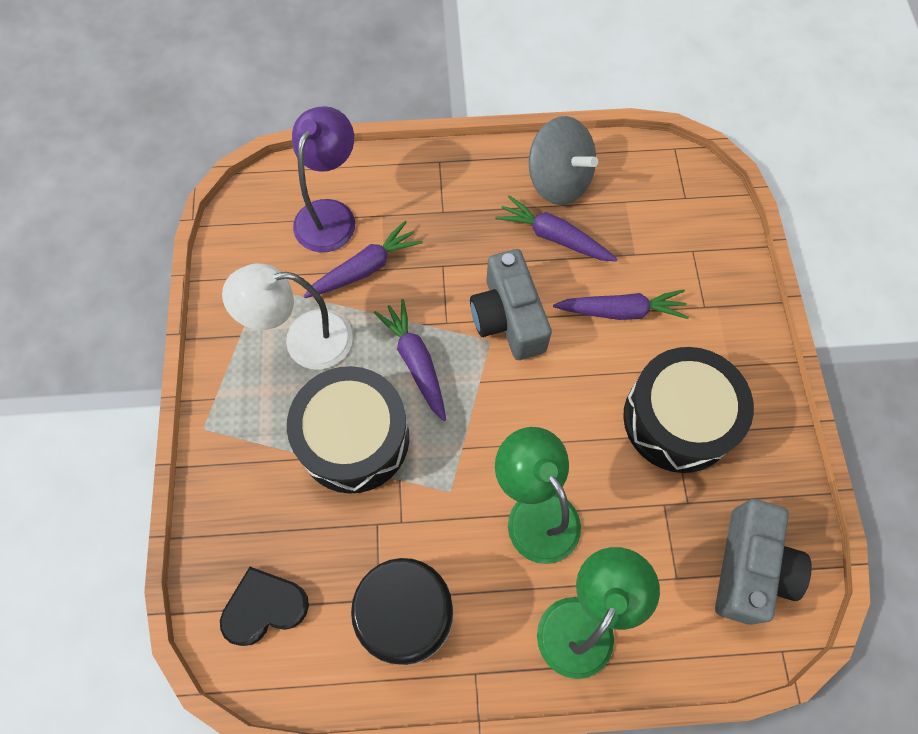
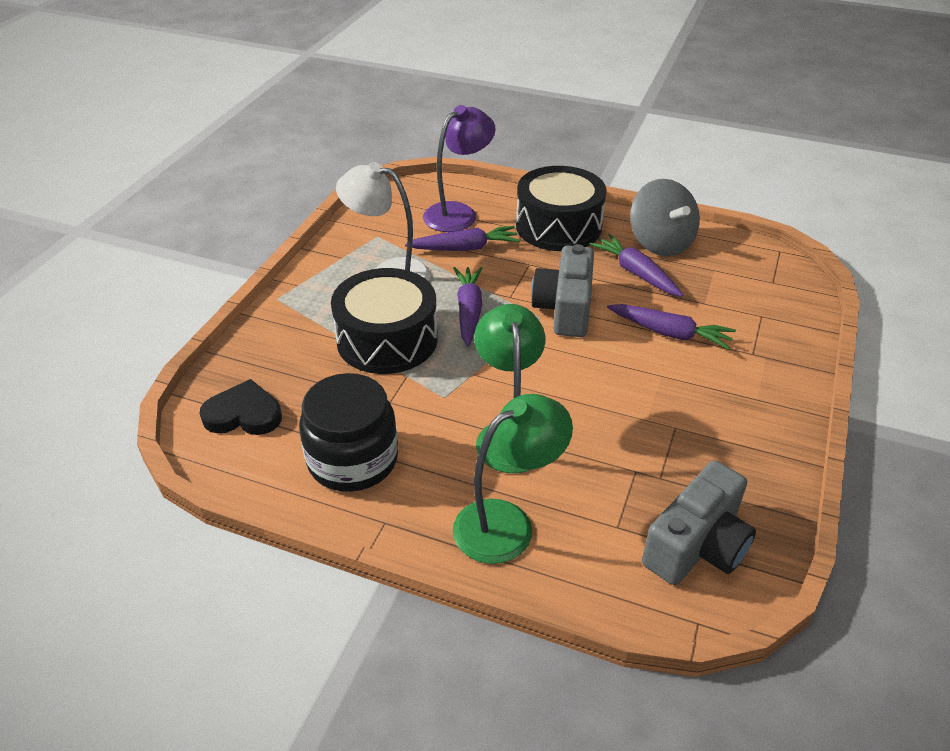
camera: 25 degrees right, 25 degrees down
black drum [623,347,754,473] -> black drum moved to [516,166,607,251]

